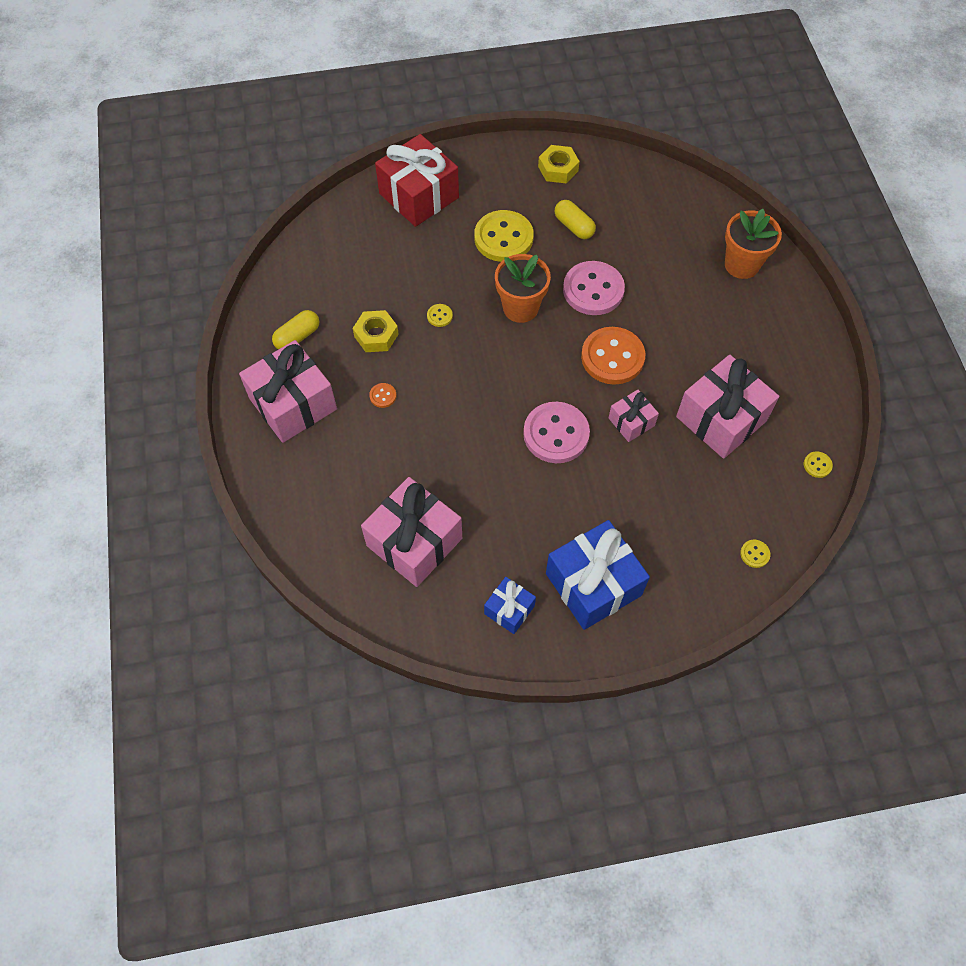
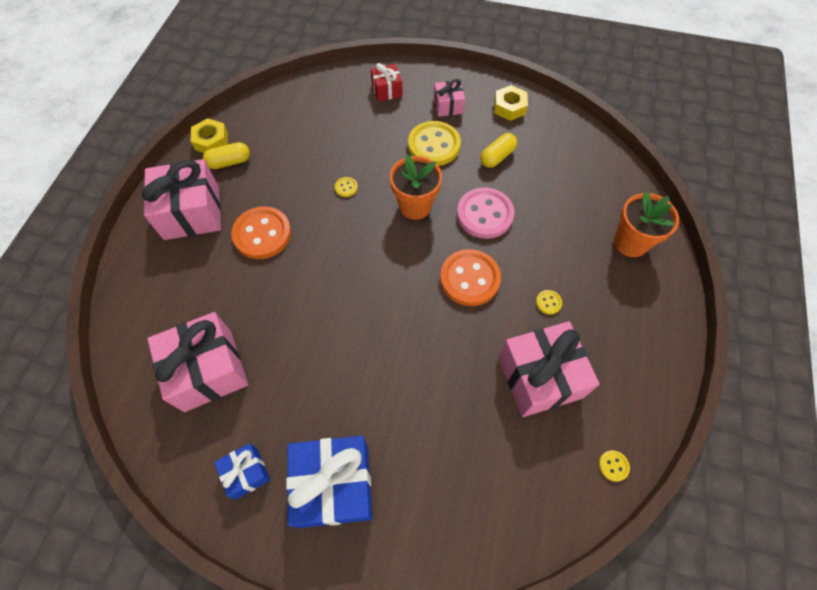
camera: 25 degrees right, 0 degrees up
yellow nut [353,310,399,352] -> yellow nut moved to [191,118,228,153]
orange button [369,383,396,408] -> orange button [231,206,291,259], size x2.40
red gift [375,134,459,227] -> red gift [371,63,402,102], size x0.52
pink button [523,402,590,463] -> none
yellow capsule [555,200,596,239] -> yellow capsule turned 60 degrees clockwise [480,133,517,168]
pink gift [609,390,659,442] -> pink gift moved to [434,79,465,117]
yellow button [740,540,770,568] -> yellow button moved to [536,290,562,315]

